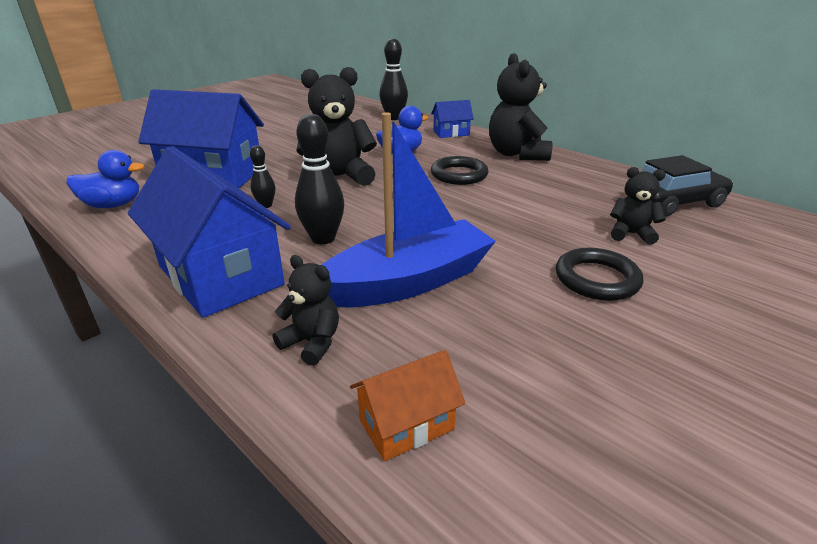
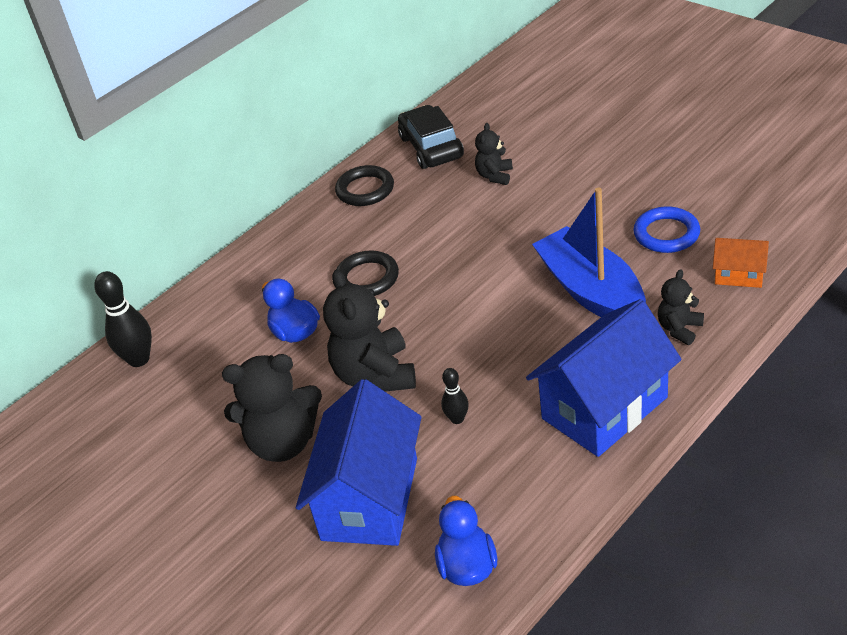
camera: 85 degrees left, 10 degrees up
black bowling pin [295,114,344,244] -> none
orange house [350,350,465,461] -> orange house turned 45 degrees counterclockwise [713,238,769,288]
blue house [431,100,474,138] -> none
black teddy bear [489,53,552,161] -> black teddy bear moved to [222,354,322,462]
black ring [556,248,643,301] -> black ring moved to [335,165,394,206]
none -> blue ring [633,206,700,253]

